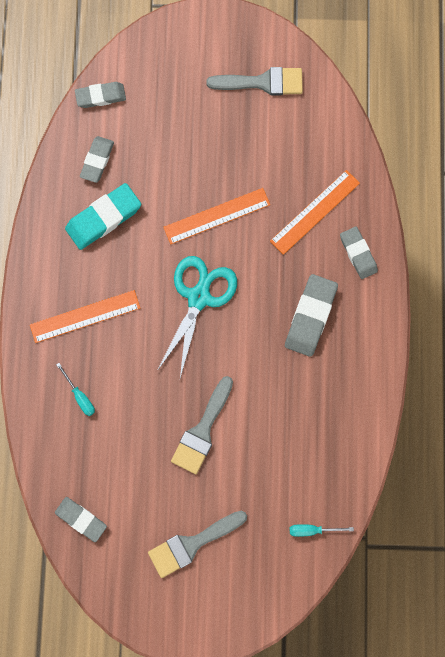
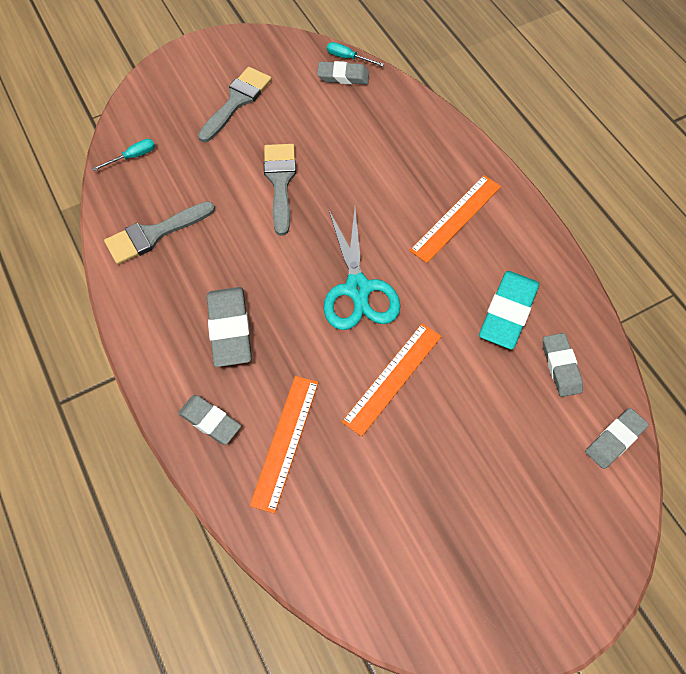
camera: 150 degrees right, 15 degrees down
turquoise screwdriver [56,363,95,416] -> turquoise screwdriver moved to [327,42,384,67]
grey brush [206,67,303,96] -> grey brush moved to [104,201,215,265]

